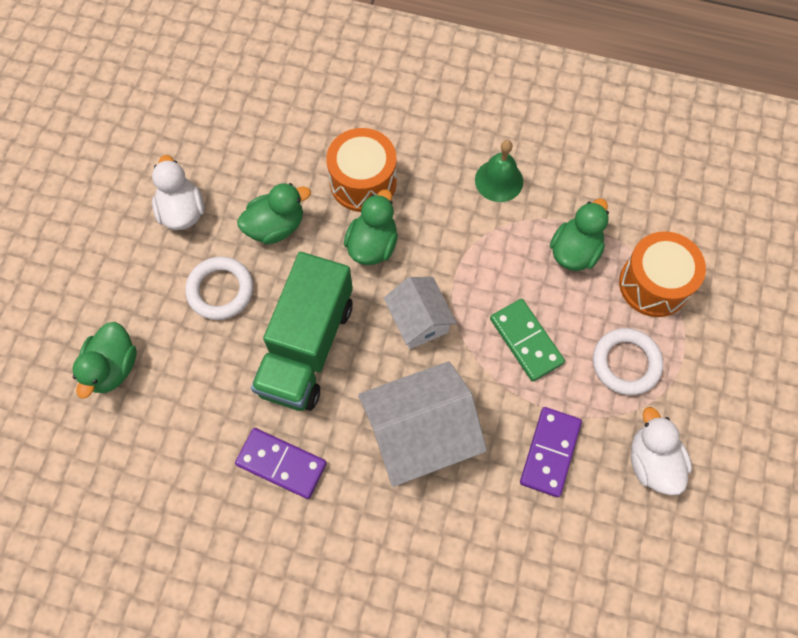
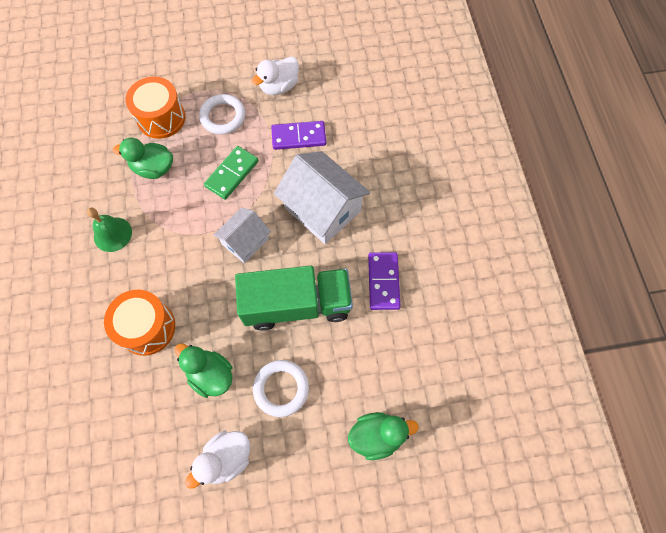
camera: 115 degrees left, 0 degrees up
green duck [344,189,398,265] -> none

